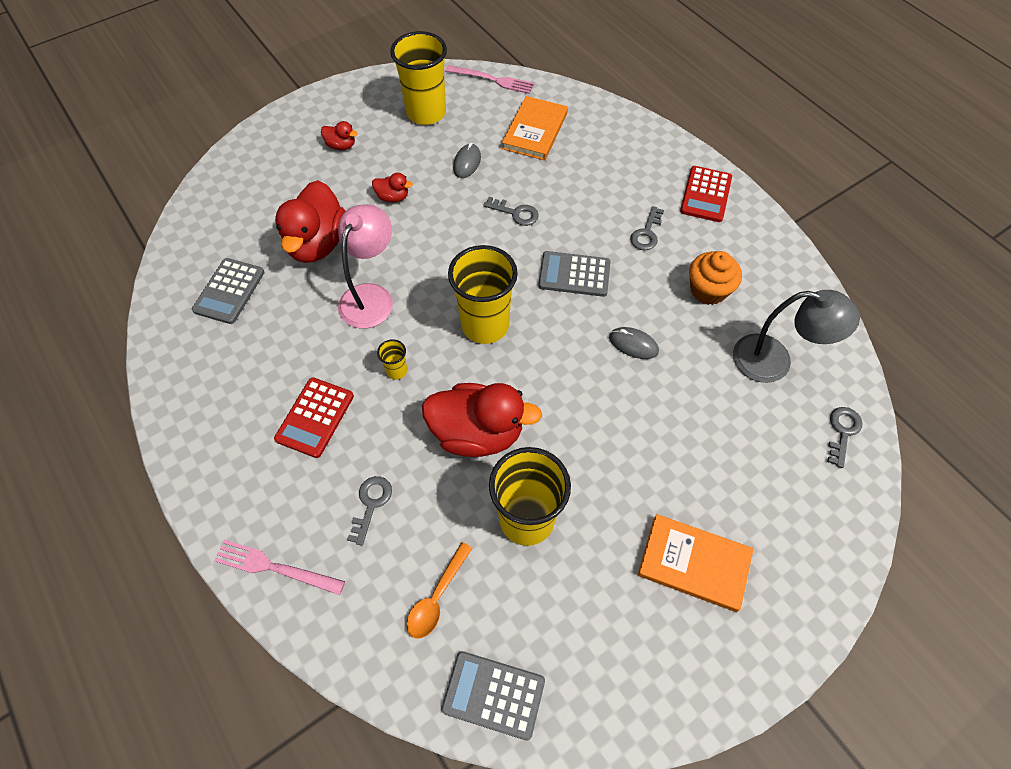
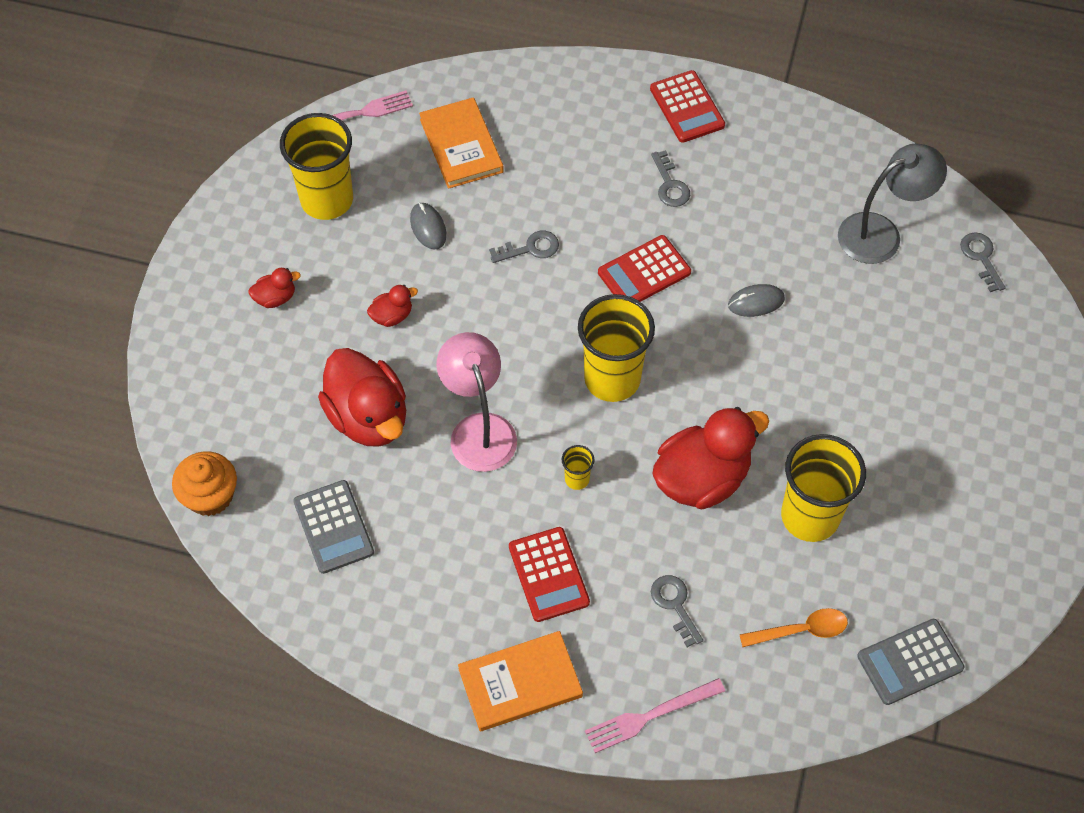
camera: 40 degrees left, 0 degrees up
orange spoon [406,542,472,639] -> orange spoon turned 90 degrees counterclockwise [740,608,848,647]
grey calculator [538,251,611,297] -> red calculator [598,235,691,302]
orange book [638,514,754,612] -> orange book moved to [458,631,583,731]
orange cupcake [689,251,742,305] -> orange cupcake moved to [172,451,237,516]

